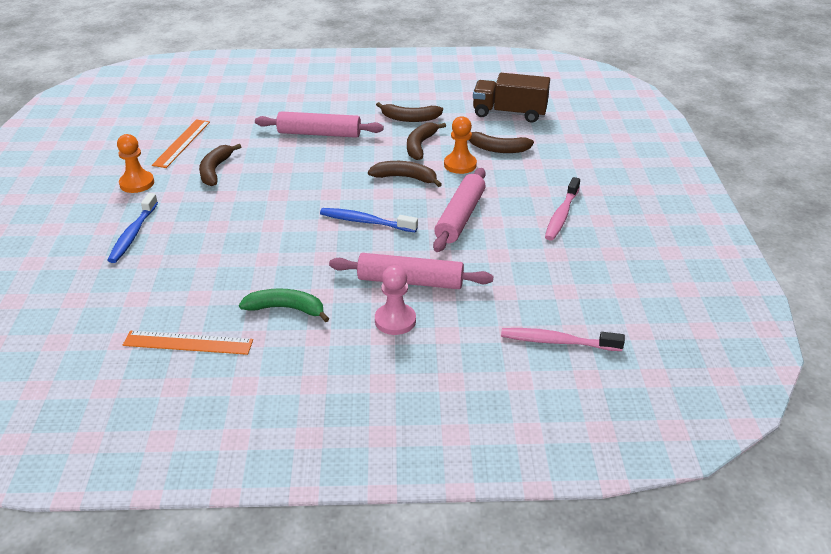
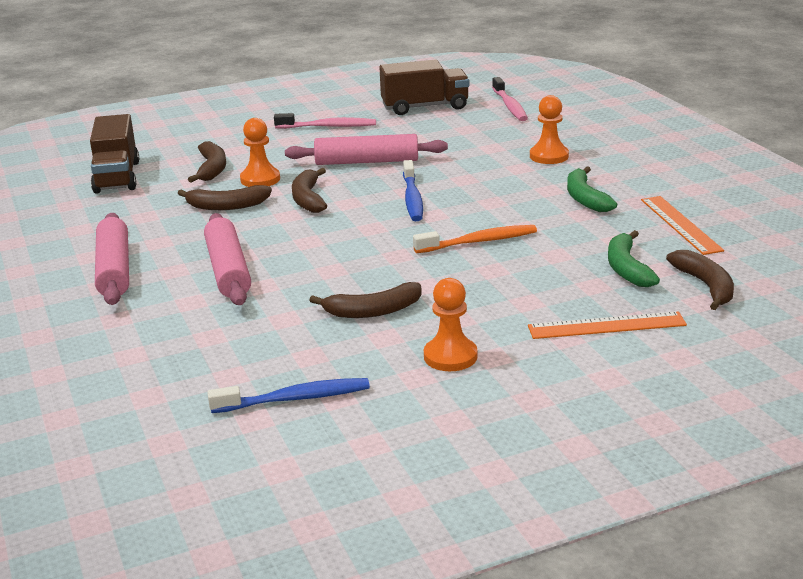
camera: 110 degrees left, 10 degrees down
blue toothbrush [107,193,158,263] -> blue toothbrush moved to [207,378,370,413]
orange ruler [152,119,210,168] -> orange ruler moved to [528,312,687,339]
pink rolling pin [329,253,493,289] -> pink rolling pin moved to [95,213,129,305]
pink pawn [375,265,416,335] -> orange pawn [530,95,569,164]
brown banana [376,102,443,122] -> brown banana moved to [666,250,734,310]
none -> brown truck [379,60,469,115]
none -> orange toothbrush [413,225,537,253]
none -> green banana [608,230,660,287]

